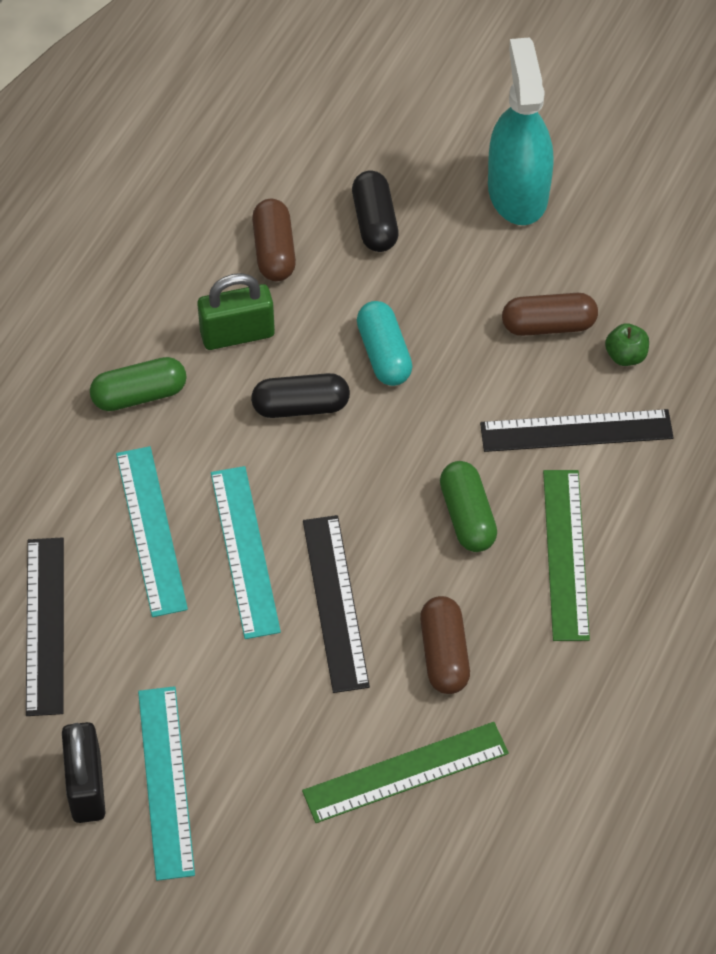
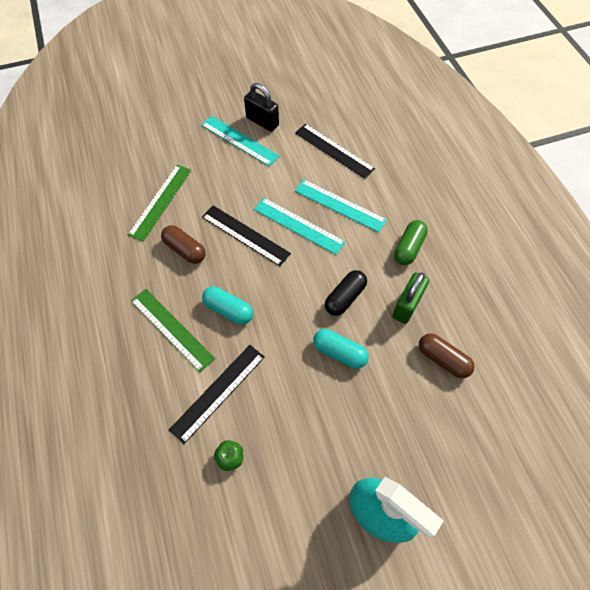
camera: 135 degrees right, 5 degrees up
black capsule [352,171,399,252] -> none
green capsule [440,461,497,552] -> turquoise capsule [202,286,253,325]
brown capsule [502,293,598,336] -> none

